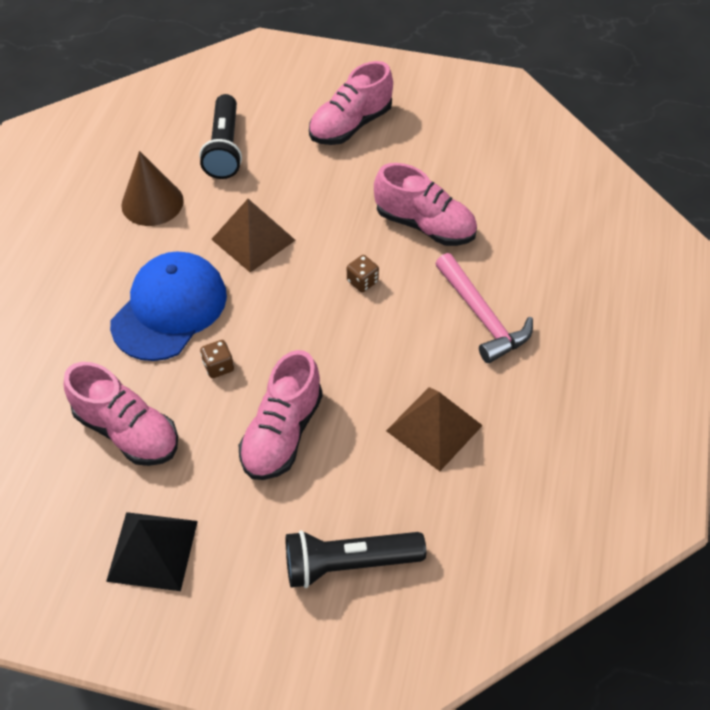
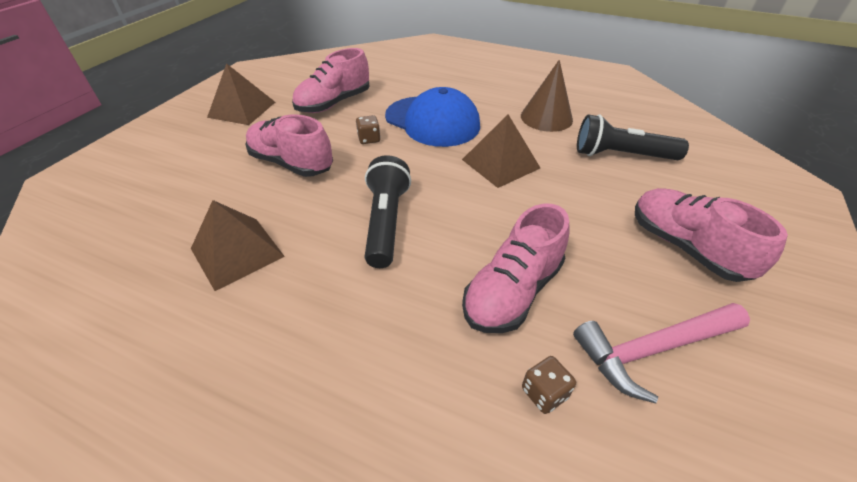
camera: 100 degrees right, 10 degrees down
black pyramid [106,512,198,591] -> brown pyramid [207,63,275,125]
black flashlight [286,530,426,588] -> black flashlight moved to [365,155,411,268]
brown dice [347,255,379,292] -> brown dice moved to [522,356,576,414]
pink hammer [435,253,533,363] -> pink hammer moved to [573,303,750,404]

